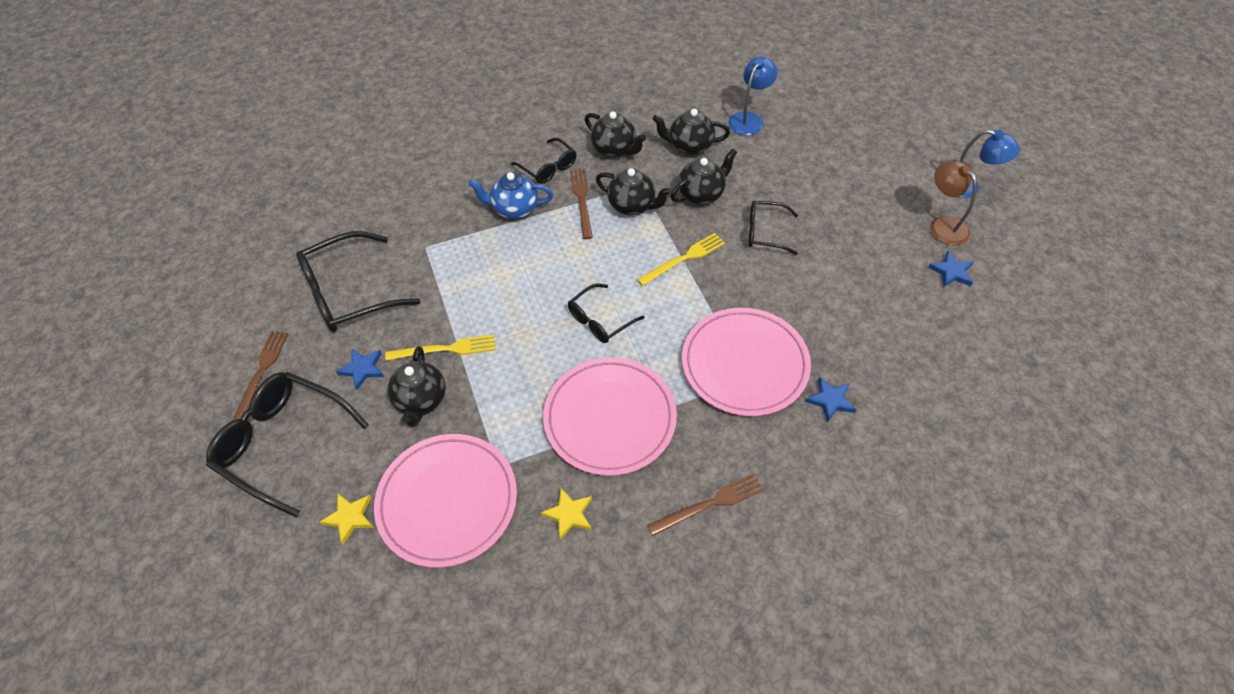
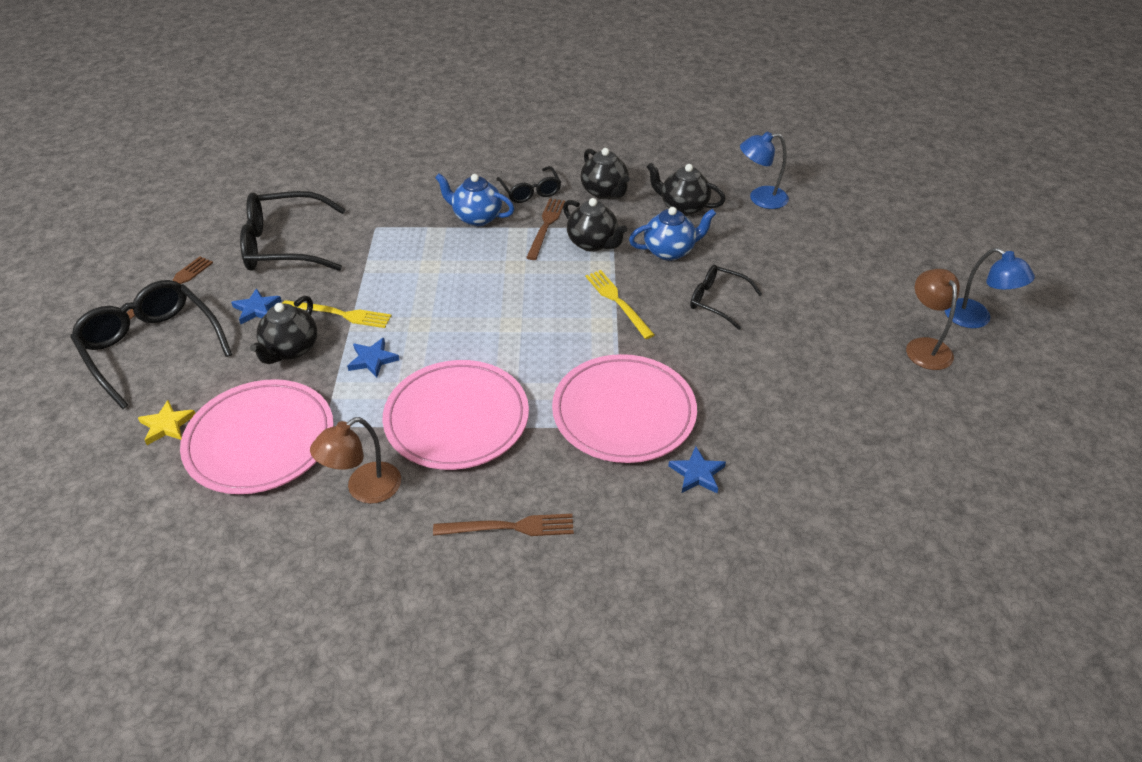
camera: 20 degrees right, 10 degrees down
yellow star [541,488,592,540] -> brown lamp [310,417,401,504]
black glasses [568,284,644,343] -> none
yellow fork [637,233,725,286] -> yellow fork turned 105 degrees counterclockwise [585,270,655,339]
black teapot [670,149,737,205] -> blue teapot [629,207,716,261]
blue lamp [728,57,778,136] -> blue lamp turned 150 degrees counterclockwise [740,132,789,209]
blue star [928,251,973,287] -> blue star moved to [347,338,399,378]

